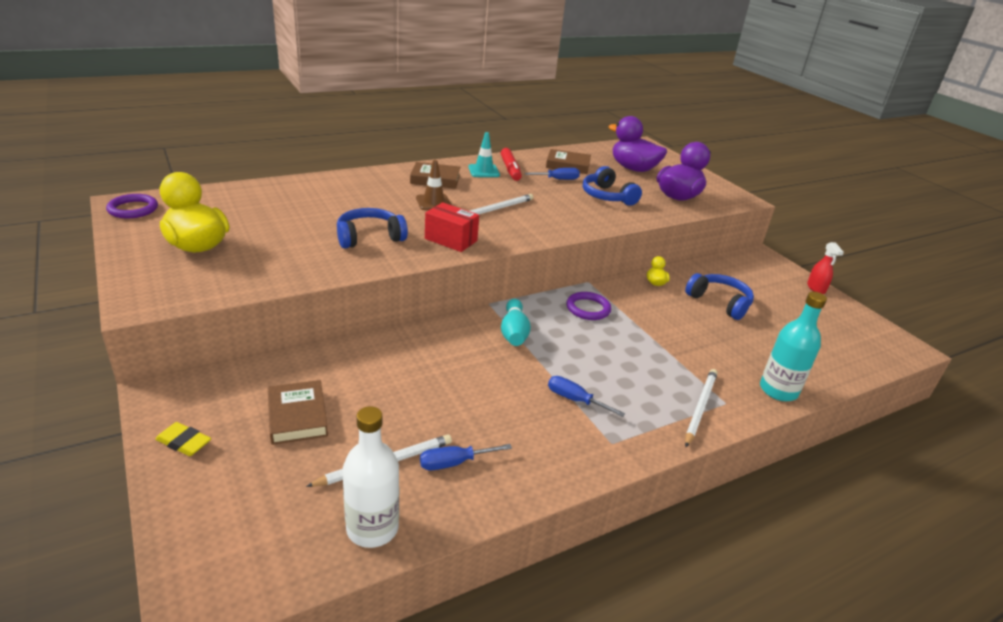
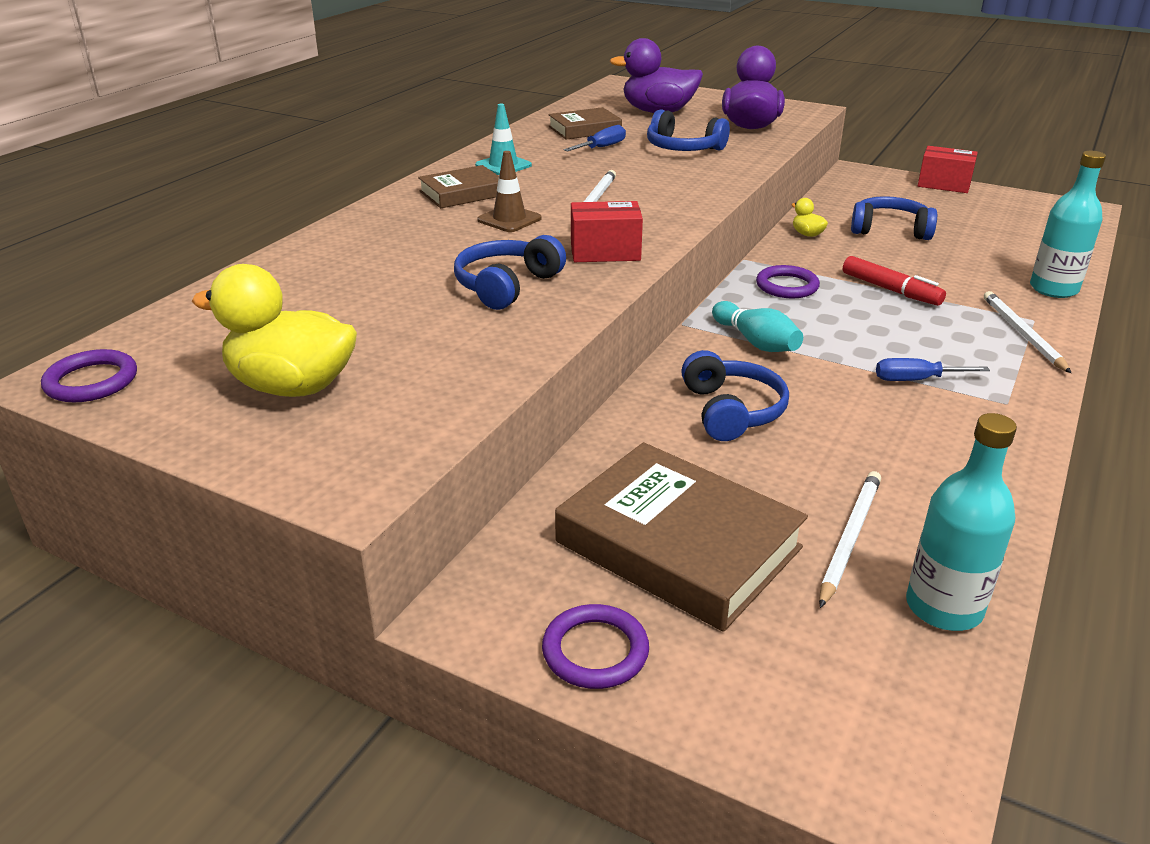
camera: 30 degrees left, 0 degrees up
yellow eraser [155,422,211,456] -> purple ring [542,604,649,689]
brown book [268,380,328,445] -> brown book [555,442,808,632], size x1.80
white bottle [342,406,399,548] -> turquoise bottle [906,413,1017,631]
blue screwdriver [420,444,512,470] -> none
red marker [501,148,522,181] -> red marker moved to [843,256,946,306]
red spray bottle [807,242,844,294] -> red box [918,146,978,193]
none -> blue headphones [681,350,789,441]

